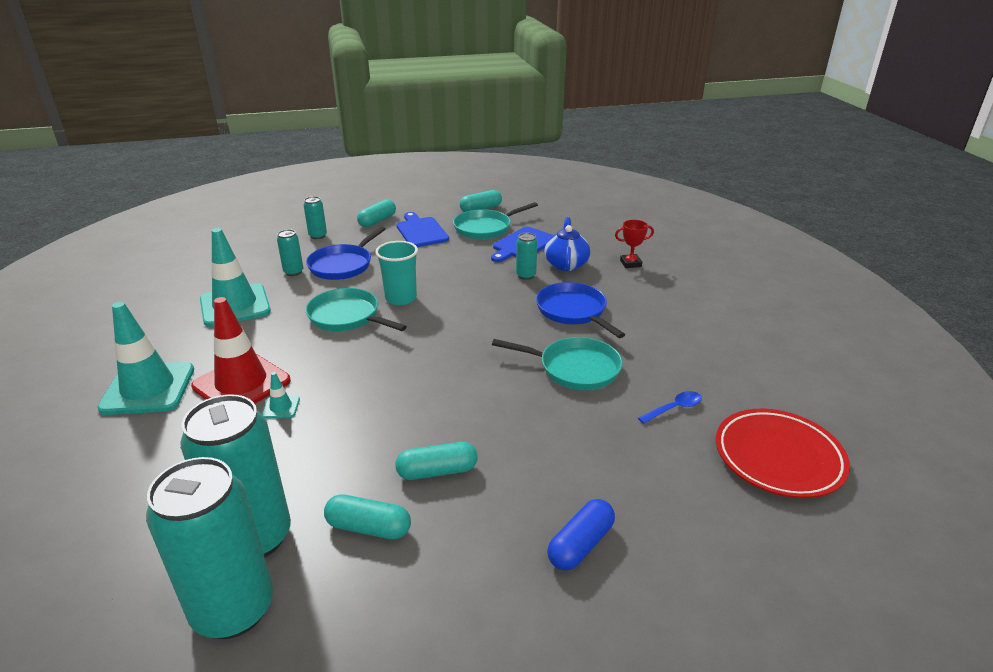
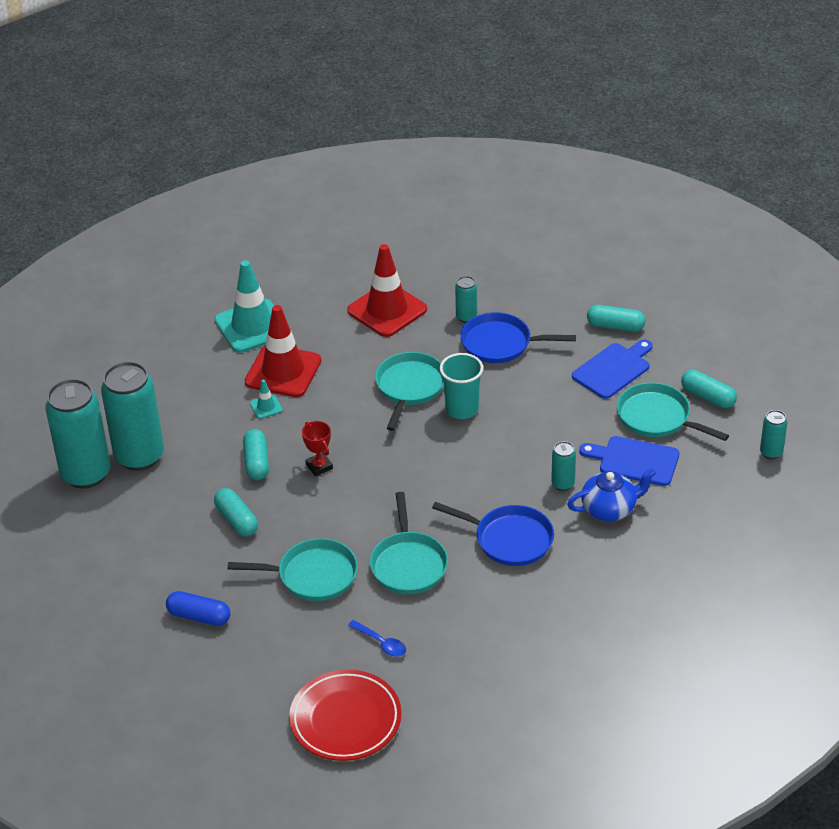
camera: 70 degrees right, 10 degrees up
turquoise traffic cone [200,228,271,327] -> red traffic cone [347,244,427,337]
turquoise can [303,196,327,239] -> turquoise can moved to [760,410,787,459]
turquoise capsule [324,495,411,540] -> turquoise capsule moved to [243,429,269,480]
blue pan [536,282,625,338] -> blue pan turned 75 degrees clockwise [432,502,554,566]
red trophy [615,220,654,268] -> red trophy moved to [302,421,333,476]
none -> turquoise pan [228,538,358,601]

